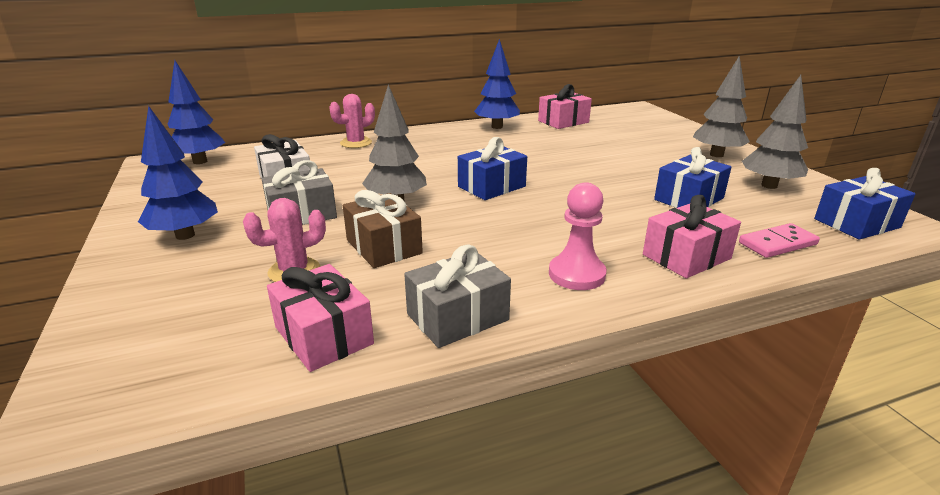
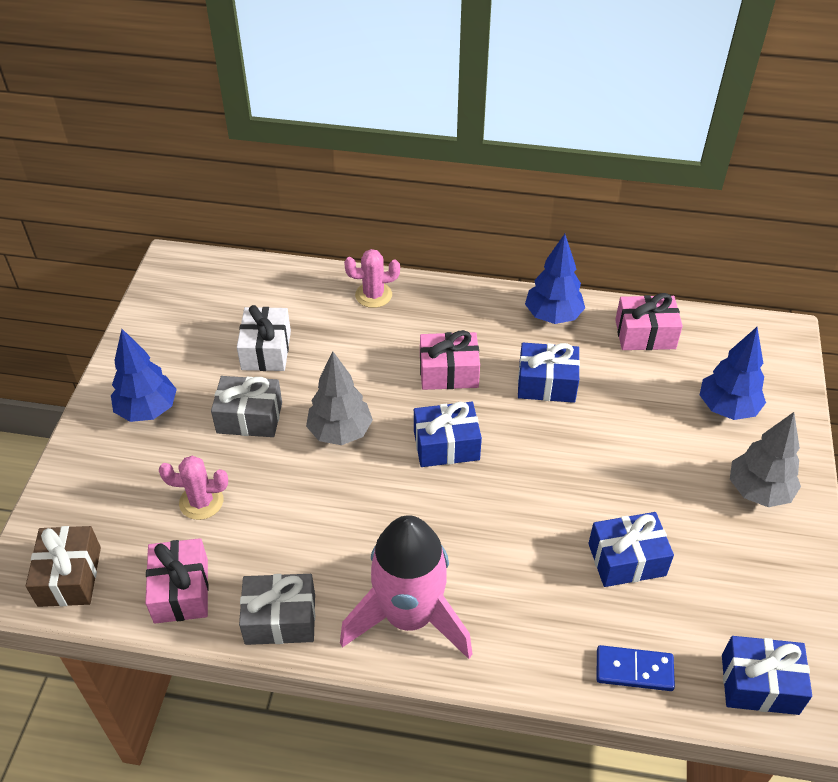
camera: 30 degrees right, 20 degrees up
blue tree [168,61,225,164] -> blue tree moved to [700,327,766,420]
brown gift [343,190,423,268] -> brown gift moved to [26,526,101,607]
pink pawn [549,182,607,290] -> pink rocket [340,515,472,659]
pink gift [643,195,741,278] -> pink gift moved to [420,330,480,390]
pink domino [739,223,820,258] -> blue domino [596,645,675,691]
grey tree [742,75,808,189] -> none
none -> blue gift [518,343,580,403]

